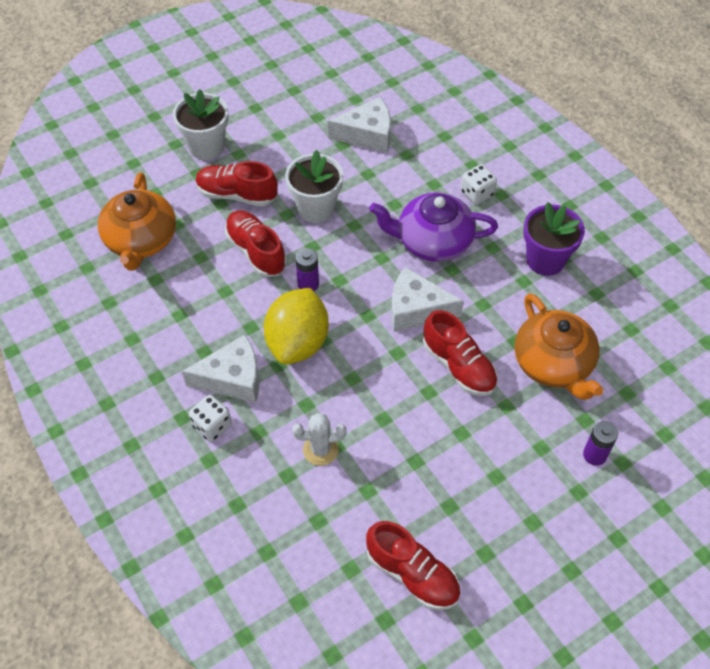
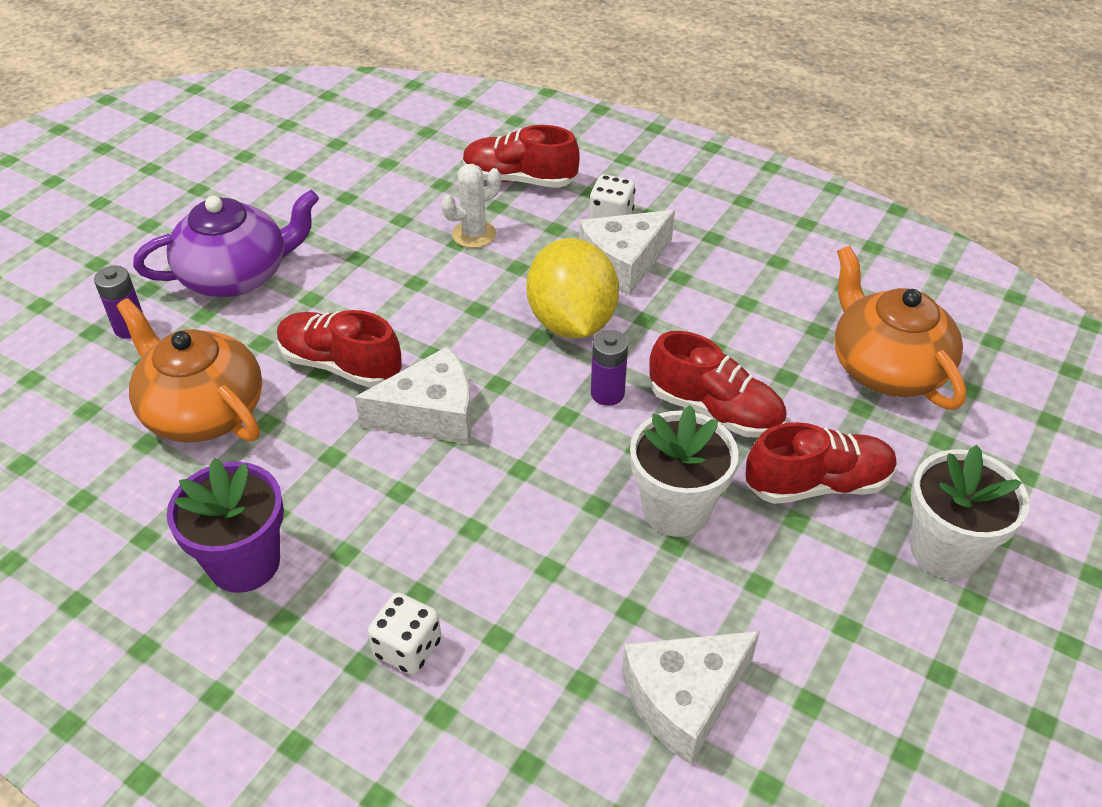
camera: 155 degrees right, 10 degrees down
red shoe [366,521,460,610] -> red shoe moved to [463,125,580,188]
purple teapot [369,192,498,262] -> purple teapot moved to [133,190,319,297]

